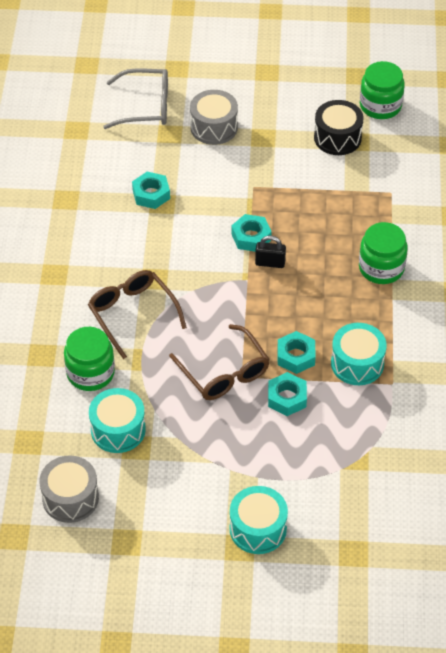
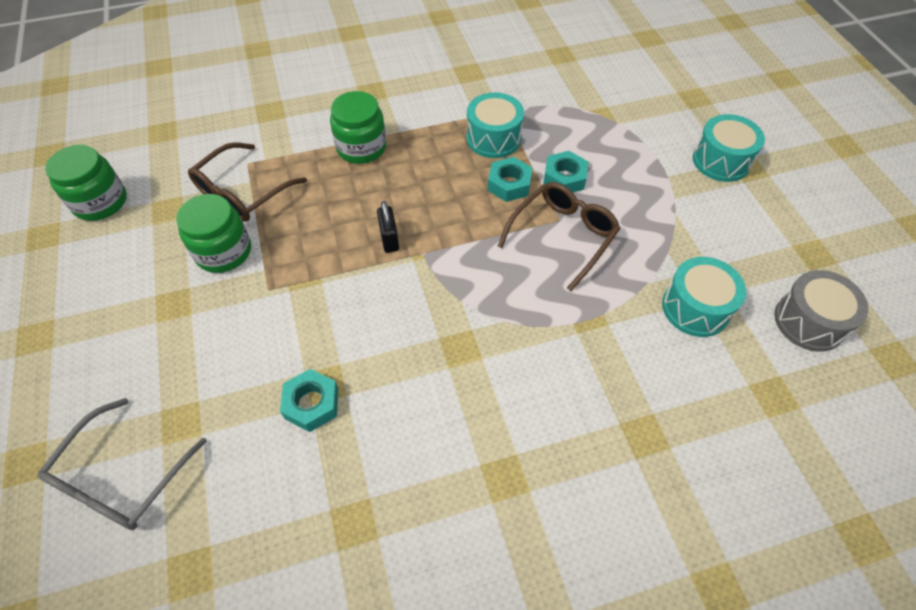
camera: 110 degrees left, 5 degrees up
green jar [64,327,115,391] -> green jar moved to [176,194,251,273]
brown glasses [88,270,187,359] -> brown glasses moved to [188,142,307,222]
grey glasses [103,68,168,129] -> grey glasses turned 135 degrees counterclockwise [38,398,207,530]
grey drum [190,90,238,145] -> none
turquoise nut [231,214,272,252] -> none
black drum [314,100,364,155] -> none

